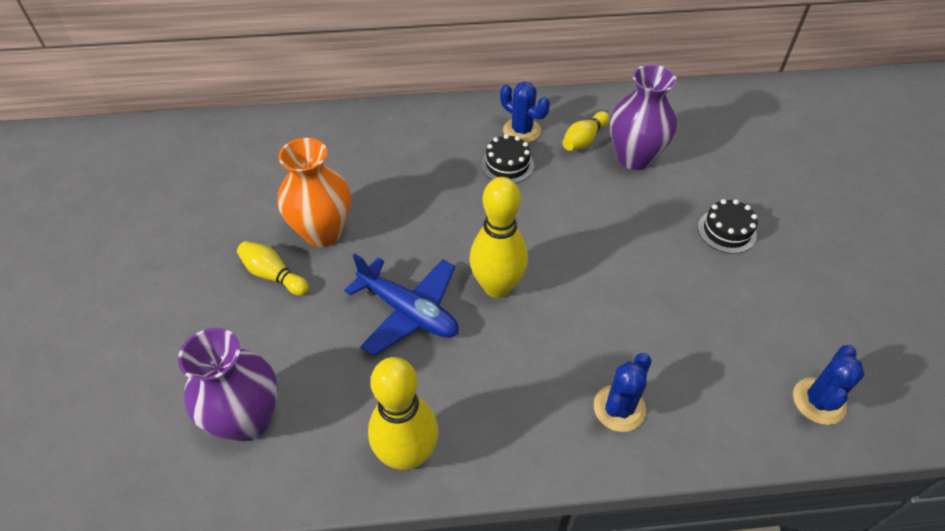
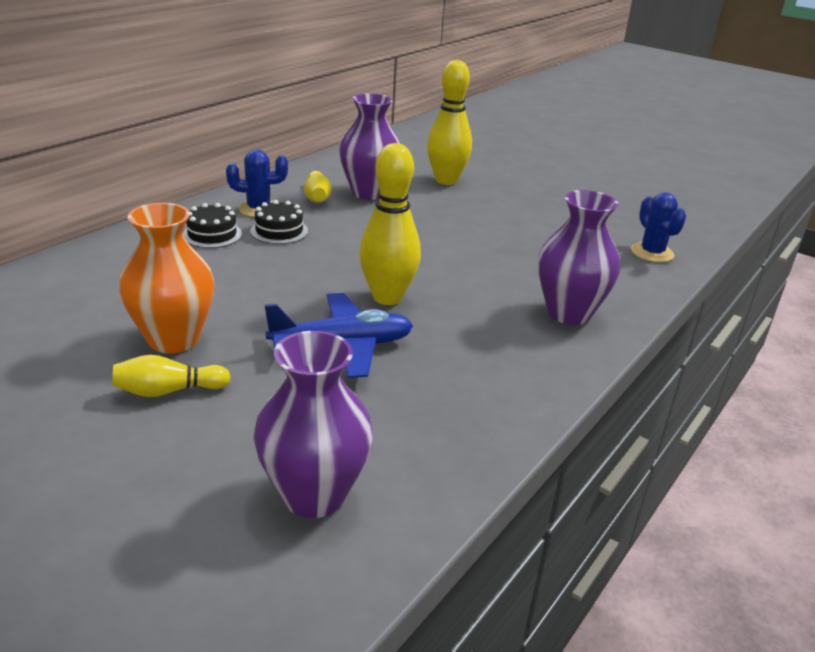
camera: 50 degrees left, 20 degrees down
yellow bowling pin [368,357,439,470] -> yellow bowling pin moved to [427,60,472,185]
blue cactus [594,353,652,432] -> purple vase [538,190,620,325]
black cake [698,199,758,254] -> black cake moved to [182,203,242,248]

